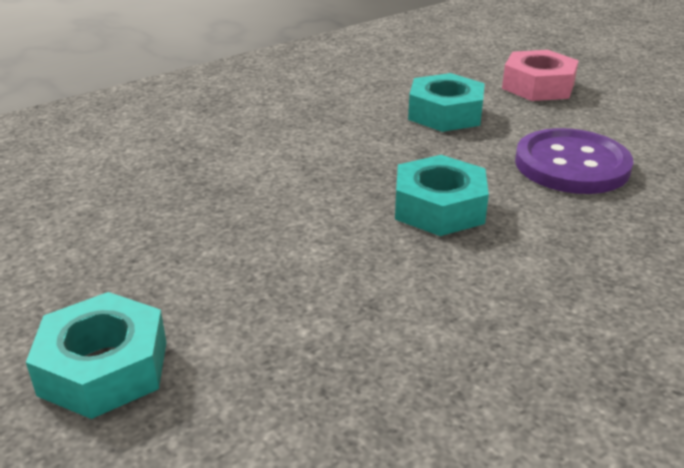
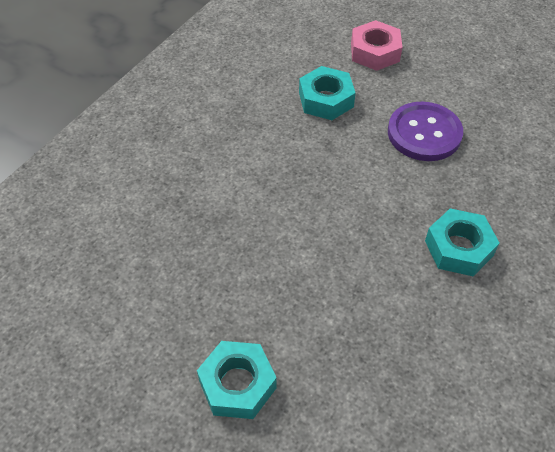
camera: 20 degrees left, 20 degrees up
turquoise nut [395,155,489,236] -> turquoise nut moved to [425,208,499,276]

